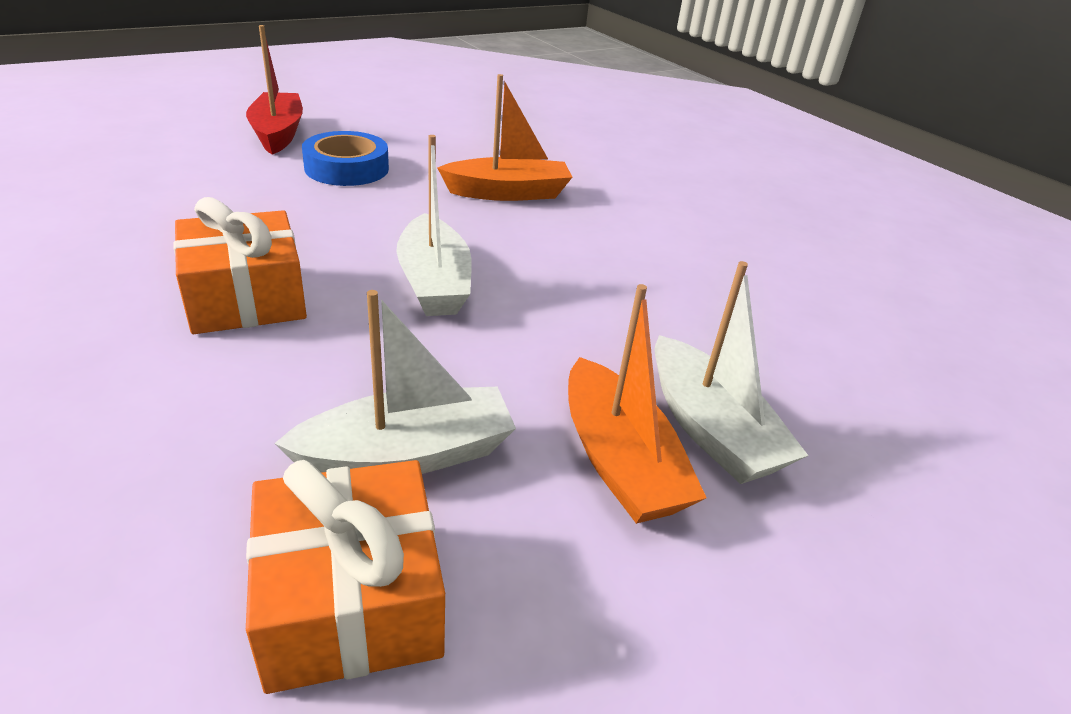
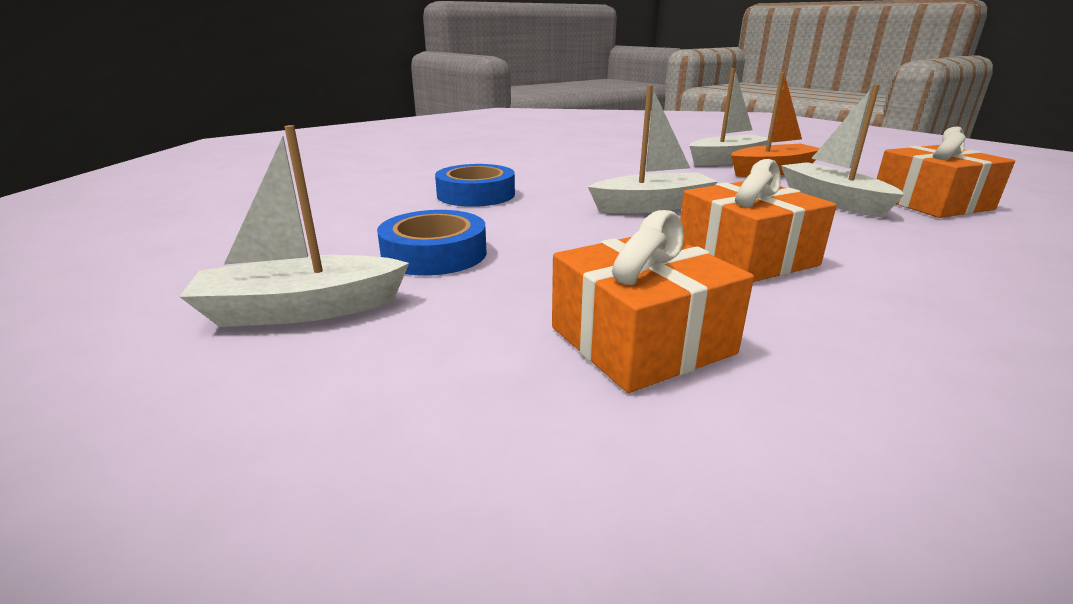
camera: 90 degrees left, 10 degrees down
red boat [246,25,303,155] -> white boat [179,125,409,327]
orange boat [437,74,572,201] -> blue tape [435,164,515,207]
none -> orange gift [552,210,754,393]

